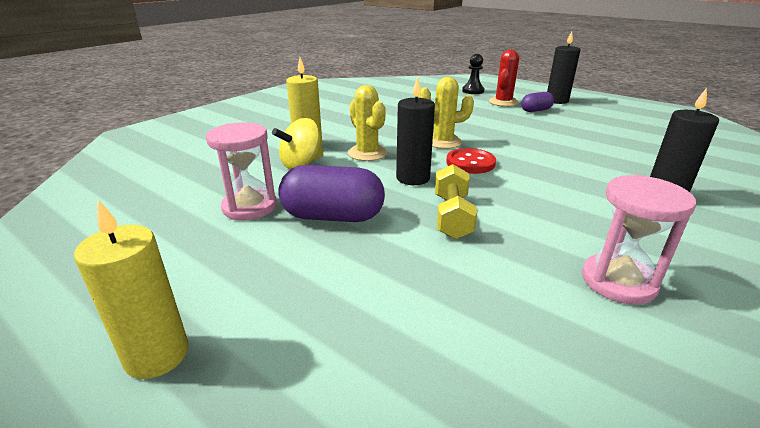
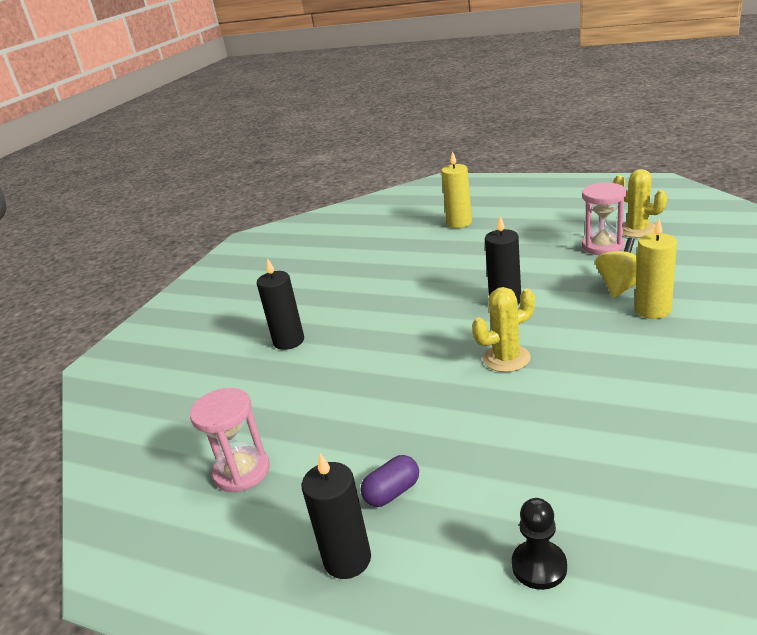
camera: 170 degrees right, 0 degrees up
yellow candle [74,200,189,379] -> yellow candle moved to [441,151,472,228]
purple capsule [278,165,385,222] -> none
yellow cactus [348,85,387,161] -> yellow cactus moved to [613,169,667,238]
yellow dumbbell [435,164,477,239] -> none
red button [446,148,496,174] -> none
red cactus [489,50,519,107] -> none
pink hourglass [582,175,696,305] -> pink hourglass moved to [190,388,270,492]

